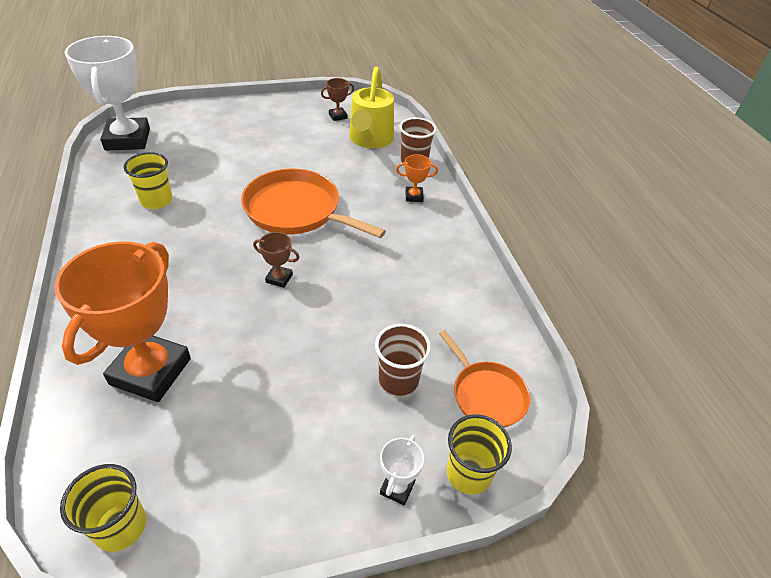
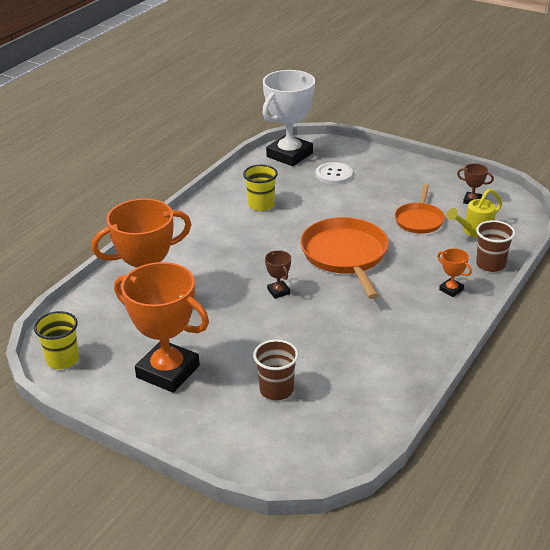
camera: 50 degrees right, 10 degrees down
yellow watering can [349,66,394,148] -> yellow watering can [447,189,502,238], size x0.64
white trophy [380,435,424,506] -> none
orange pan [439,330,530,428] -> orange pan moved to [394,184,445,234]
yellow cup [447,414,512,495] -> none
none -> orange trophy [114,262,209,393]
none -> white button [316,162,353,185]

